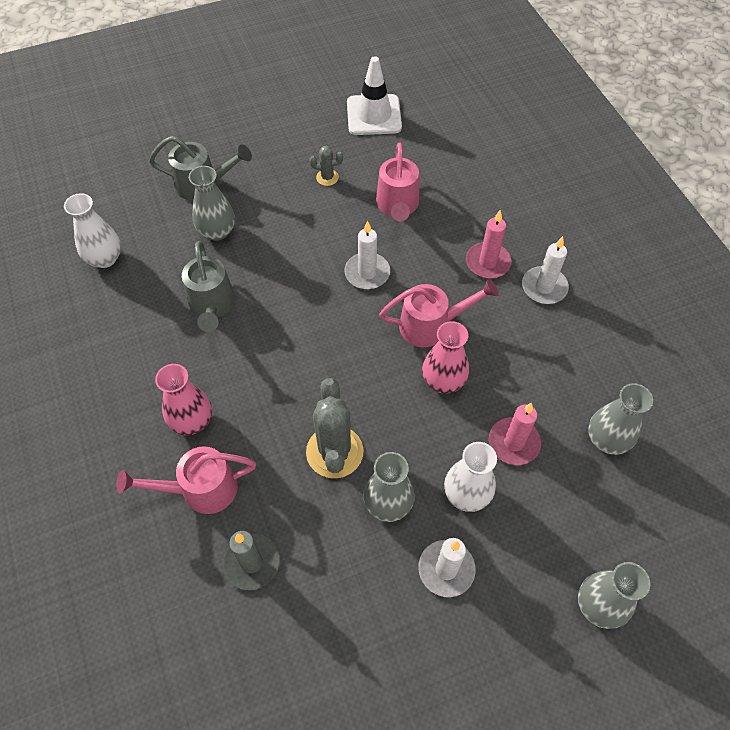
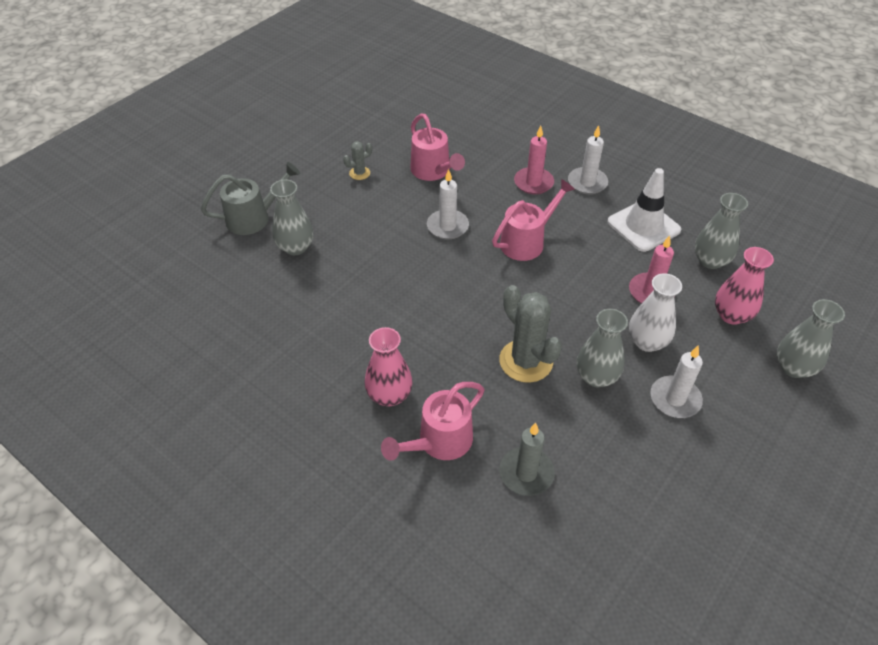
camera: 30 degrees left, 10 degrees down
white vase [64,193,121,268] -> none
grey watering can [182,241,235,332] -> none
white traffic cone [347,56,402,135] -> white traffic cone moved to [607,168,681,252]
pink vase [422,321,469,394] -> pink vase moved to [715,247,774,325]

